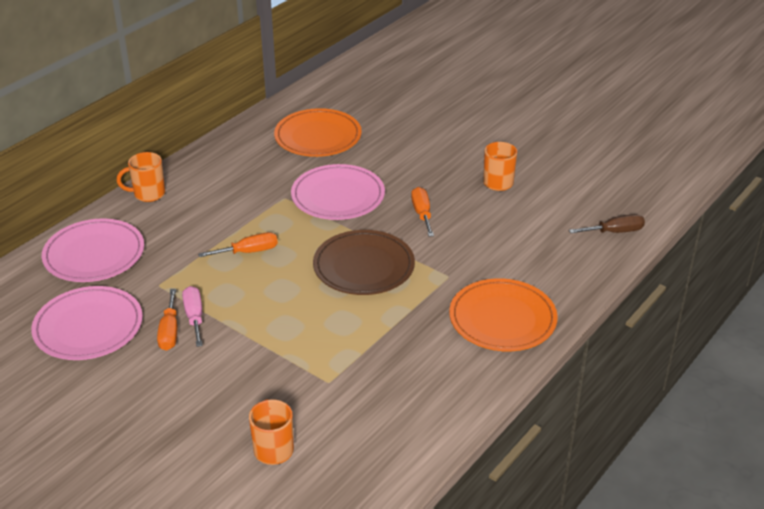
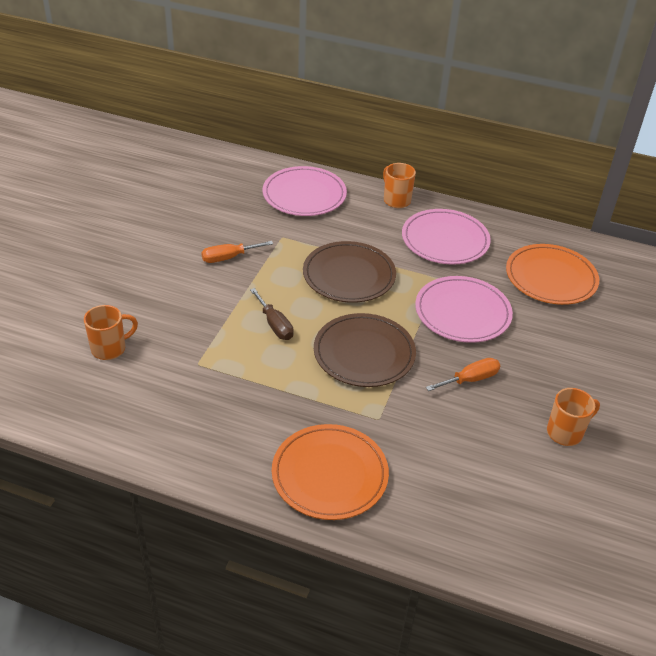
camera: 70 degrees right, 5 degrees up
pink plate [31,286,143,360] -> pink plate moved to [402,209,491,264]
pink screwdriver [182,286,203,347] -> none
orange screwdriver [198,232,278,257] -> brown plate [303,241,396,303]
brown screwdriver [569,214,645,233] -> brown screwdriver moved to [250,288,294,340]

